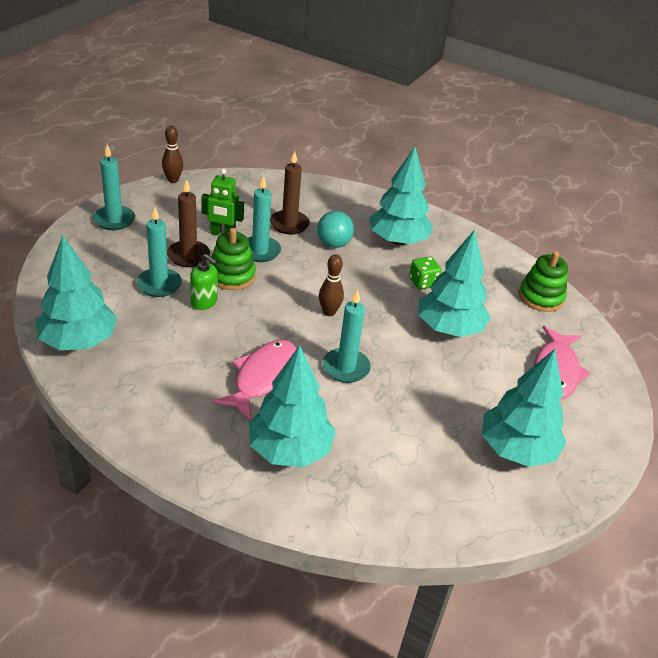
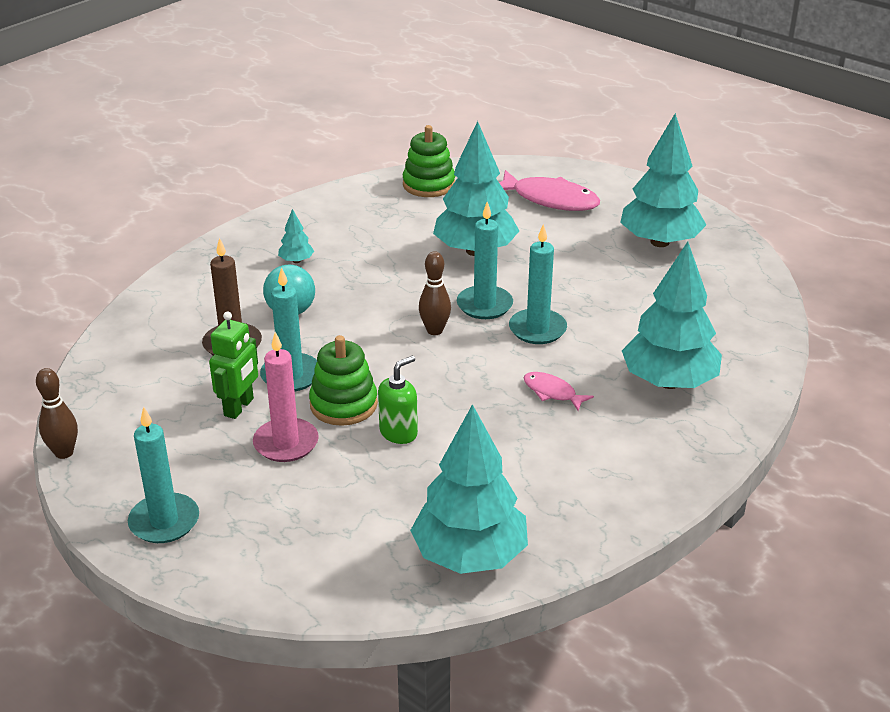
camera: 75 degrees left, 5 degrees down
turquoise candle [136,207,182,297] -> turquoise candle moved to [457,202,513,319]
brown candle [167,179,210,267] -> pink candle [253,332,319,462]
pink fish [212,340,296,421] -> pink fish [524,372,594,411], size x0.52
turquoise tree [369,147,433,245] -> turquoise tree [278,209,314,263], size x0.42
green dice [409,256,442,290] -> none

